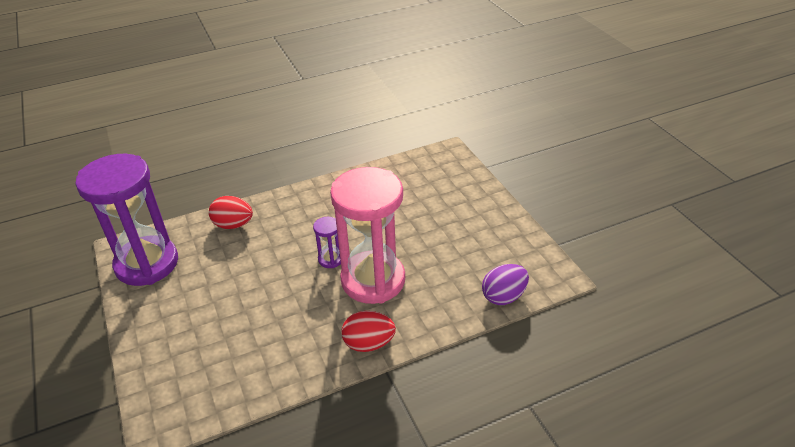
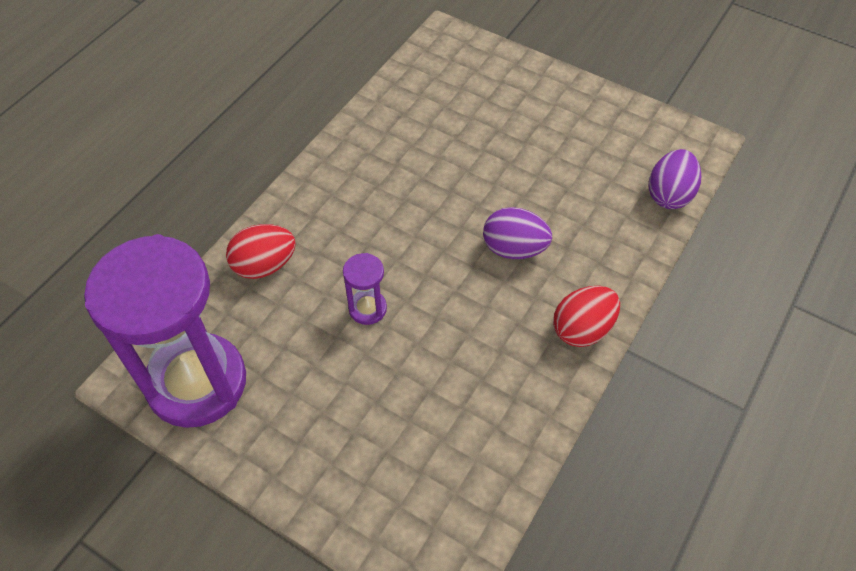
camera: 35 degrees left, 15 degrees up
purple hourglass [313,217,341,268] -> purple hourglass moved to [343,253,387,325]
pink hourglass [330,167,405,304] -> purple egg [483,207,552,259]

